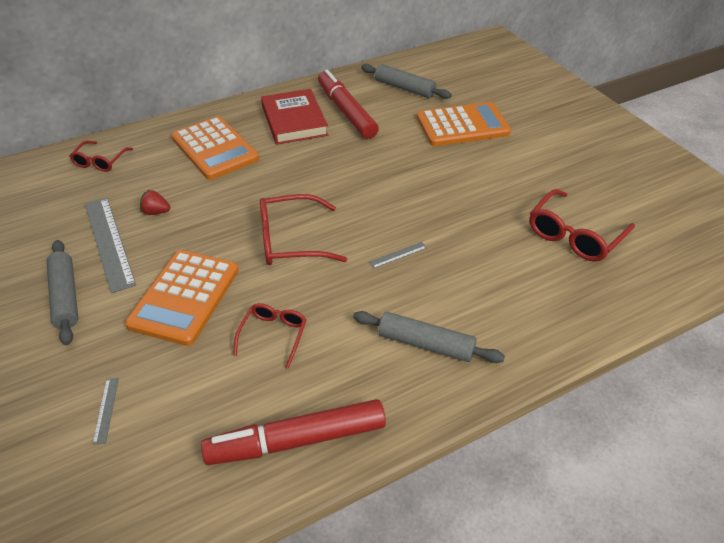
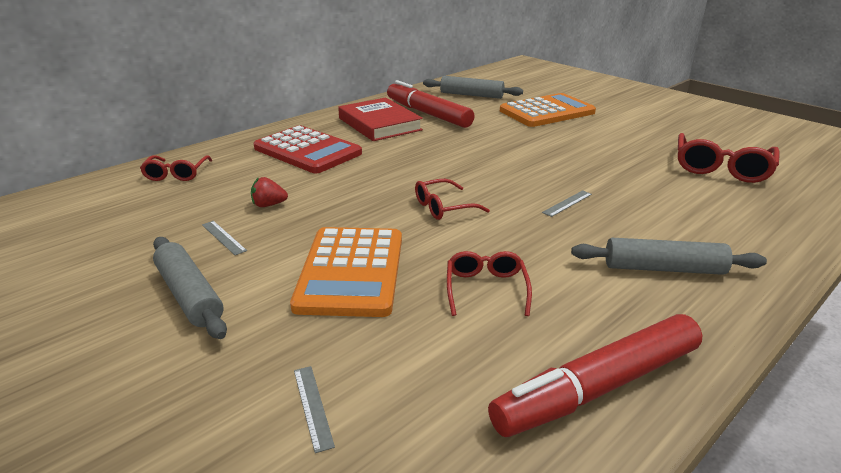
camera: 15 degrees left, 15 degrees down
grey ruler [85,198,136,293] -> grey ruler [202,221,247,255], size x0.43
orange calculator [171,116,259,180] -> red calculator [254,125,362,173]
red glasses [260,194,347,265] -> red glasses [415,179,490,220], size x0.62

